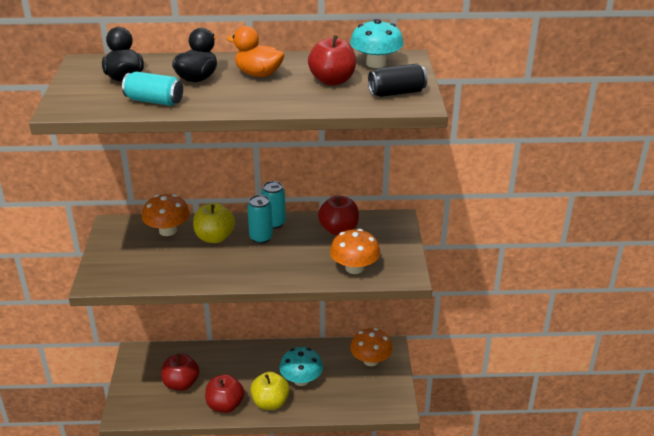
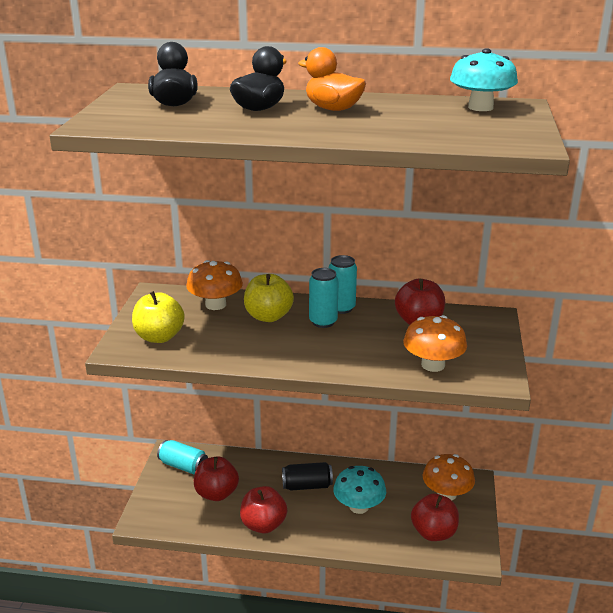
camera: 10 degrees right, 5 degrees down
turquoise can [122,72,183,106] -> turquoise can moved to [157,440,208,475]
yellow apple [250,372,290,410] -> yellow apple moved to [132,291,185,343]
red apple [308,35,356,86] -> red apple moved to [411,494,459,541]
black can [368,64,427,97] -> black can moved to [282,462,333,490]

